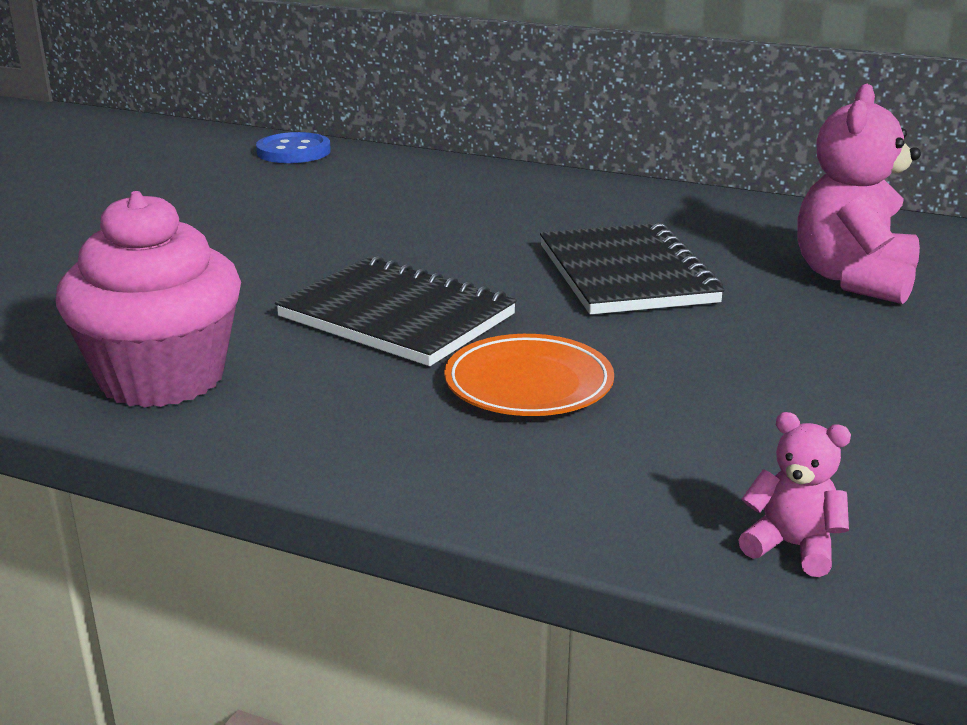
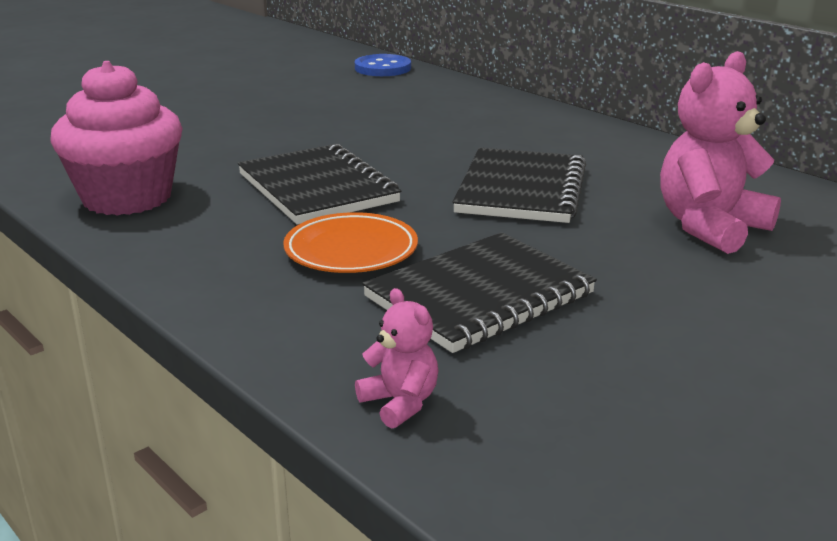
camera: 25 degrees right, 0 degrees up
none -> black notebook [362,232,597,353]

